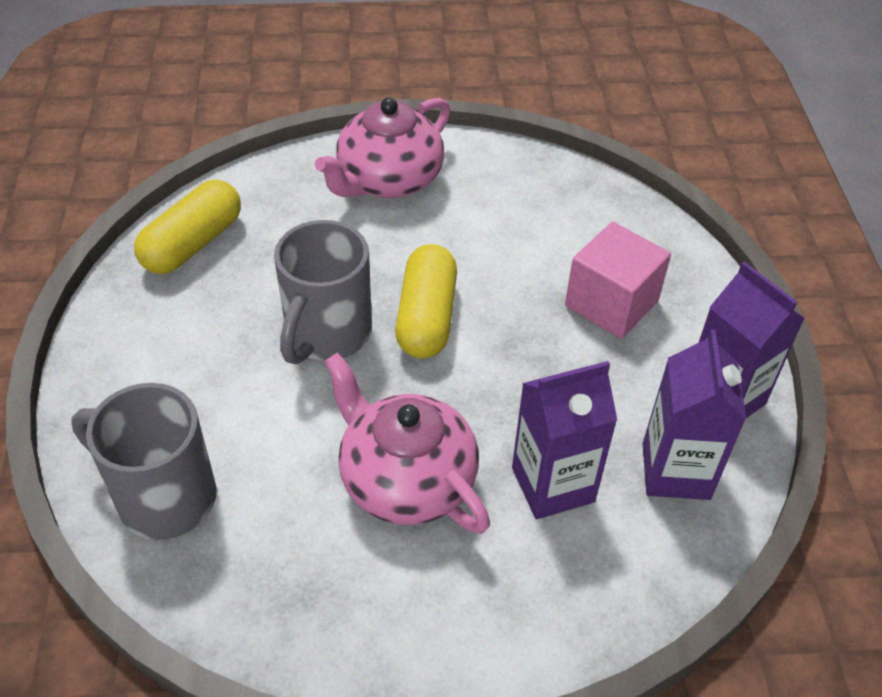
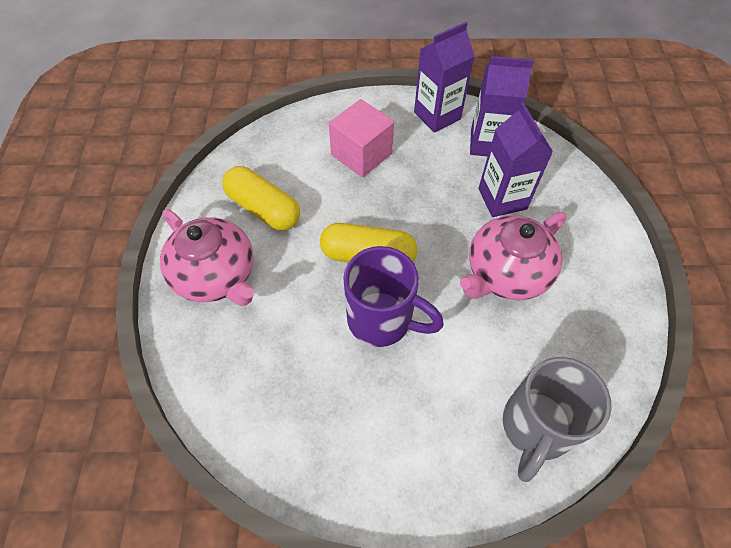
camera: 85 degrees left, 10 degrees up
yellow capsule [134,180,241,274] -> yellow capsule moved to [222,166,300,231]
grey mug [274,220,372,365] -> purple mug [343,246,444,347]

